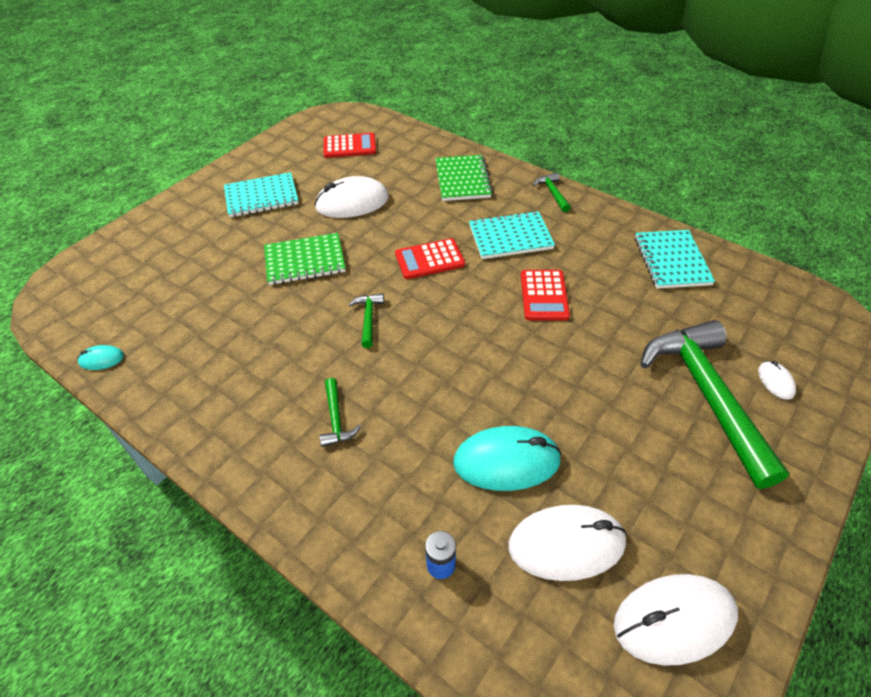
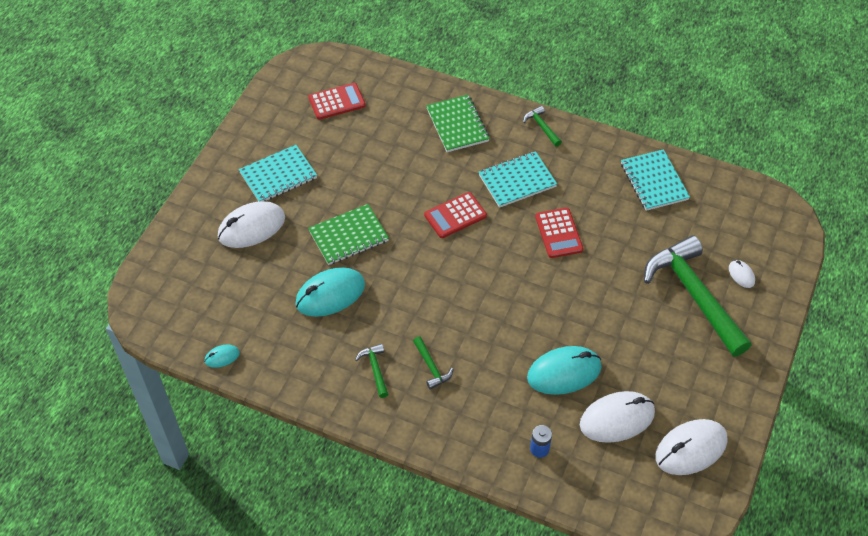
camera: 15 degrees left, 5 degrees up
white mouse [314,176,389,218] -> white mouse moved to [218,201,285,248]
green hammer [349,293,384,348] -> green hammer moved to [355,344,388,398]
none -> turquoise mouse [295,267,365,317]

